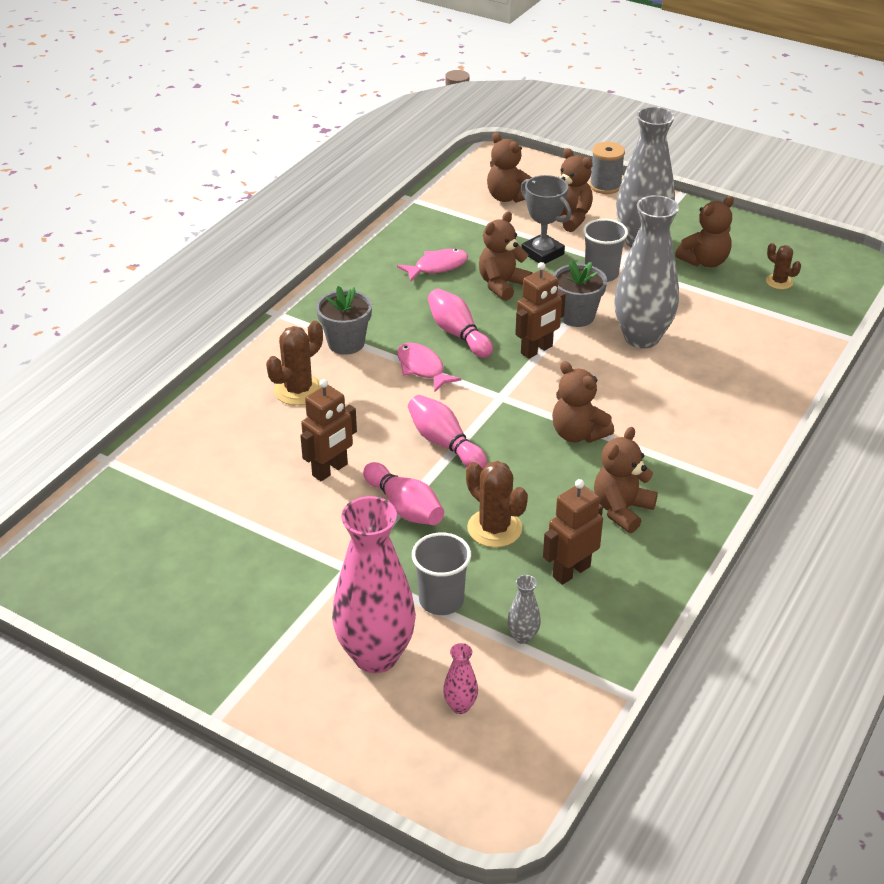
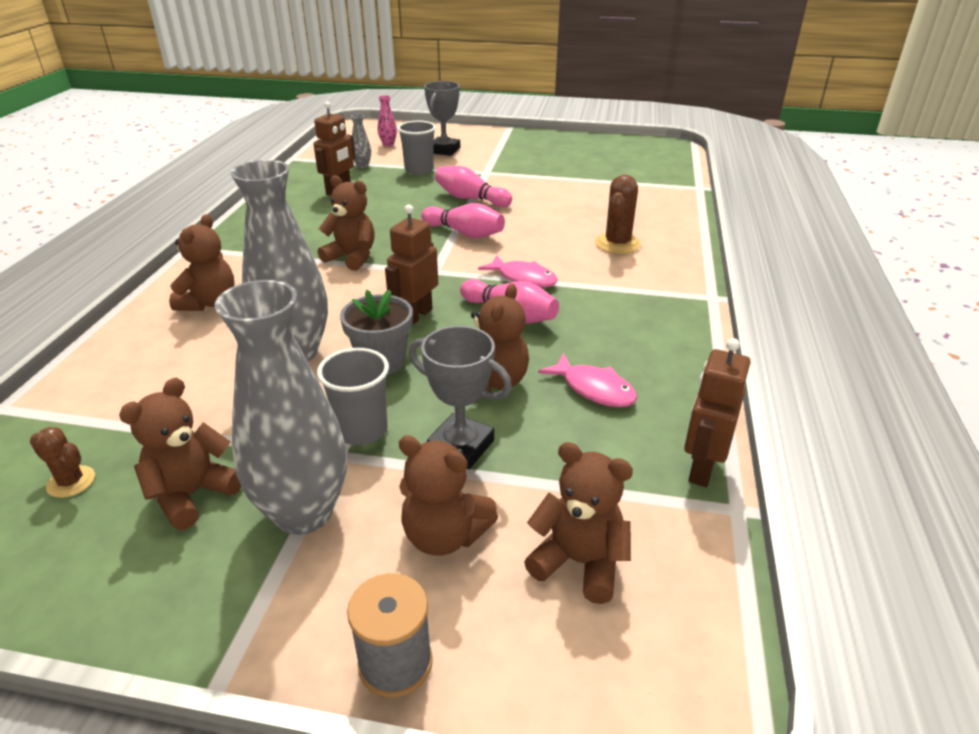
camera: 160 degrees right, 5 degrees down
brown robot [300,379,357,481] -> brown robot moved to [684,338,751,487]
grey flower pot [316,286,372,355] -> none
pink vase [332,496,416,673] -> grey trophy [424,81,460,156]
pink fish [397,249,468,282] -> pink fish turned 90 degrees counterclockwise [538,353,637,407]
brown cactus [466,461,528,547] -> none
brown teddy bear [594,427,658,533] -> brown teddy bear moved to [169,214,235,311]

